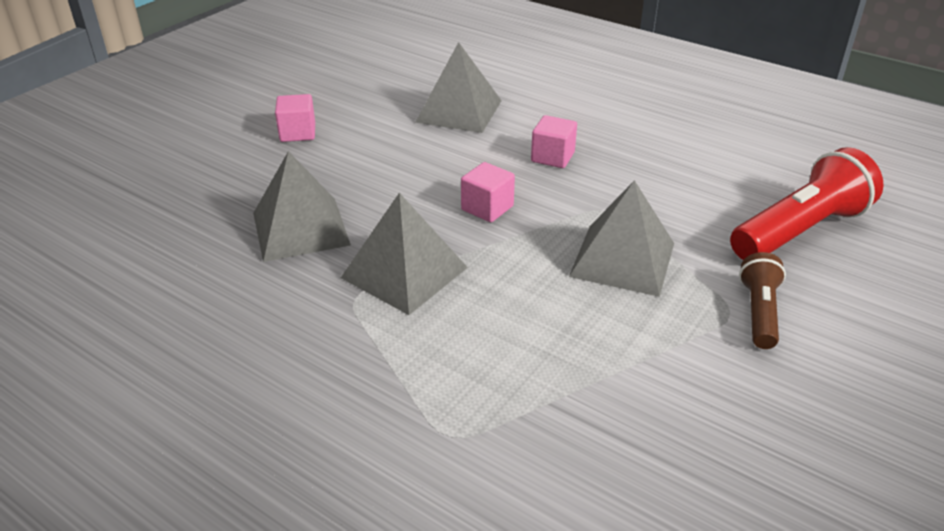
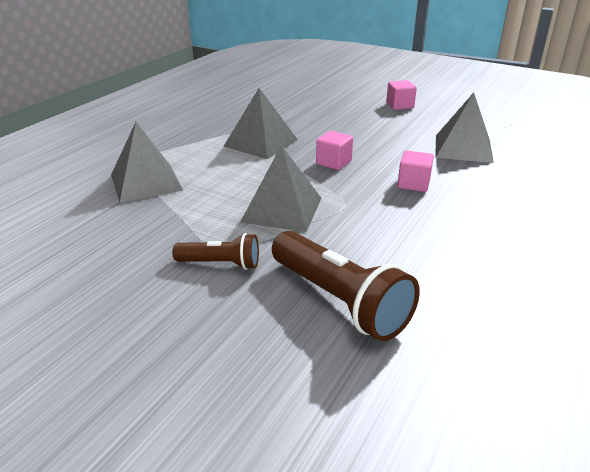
camera: 85 degrees right, 5 degrees down
grey pyramid [253,151,351,262] -> grey pyramid moved to [111,122,183,202]
red flashlight [730,147,884,260] -> brown flashlight [272,231,420,341]

